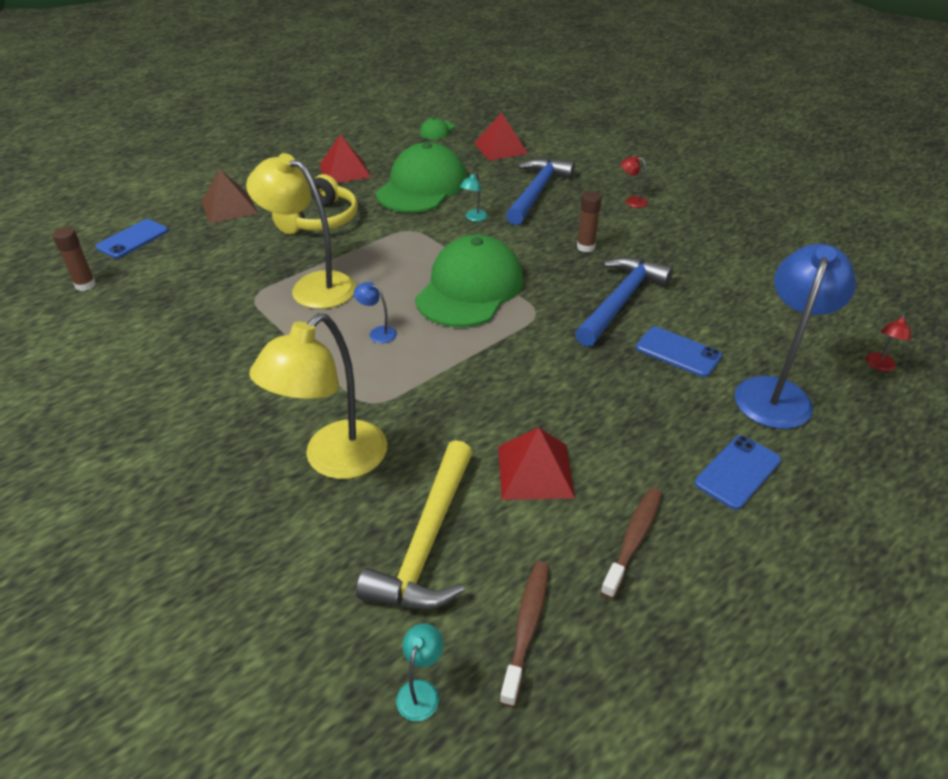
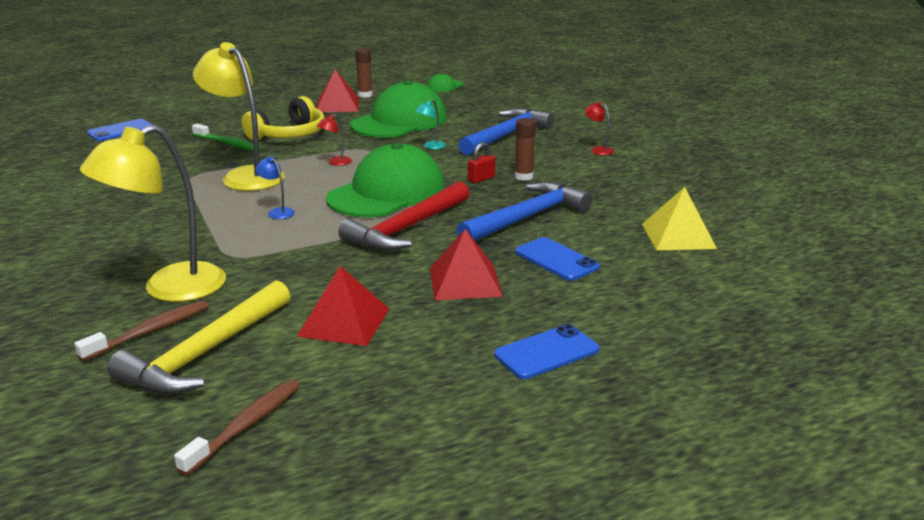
camera: 15 degrees right, 15 degrees down
brown glue stick [52,227,96,291] -> brown glue stick moved to [355,48,373,98]
brown pyramid [201,169,258,224] -> none
turquoise lamp [396,624,444,721] -> none
red pyramid [474,112,528,161] -> red pyramid moved to [430,229,503,300]
brown toothbrush [600,487,662,599] -> brown toothbrush moved to [74,300,209,361]
blue lamp [735,244,856,429] -> none
red lamp [866,314,911,371] -> red lamp moved to [317,114,352,166]
none -> green toothbrush [192,124,261,151]
none -> red hammer [338,181,469,251]
none -> red padlock [468,142,495,183]
none -> yellow pyramid [642,187,717,251]

